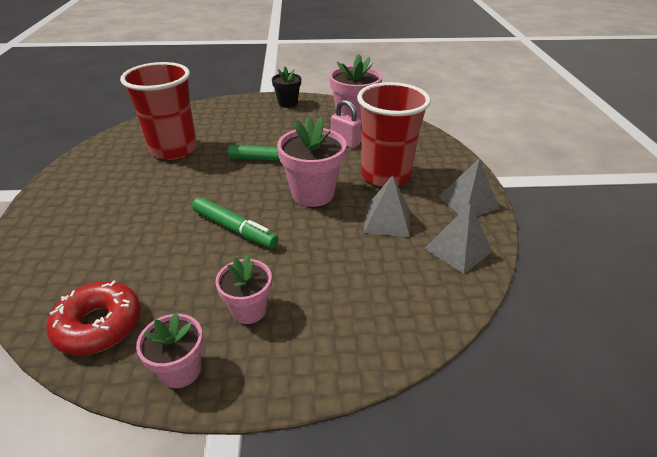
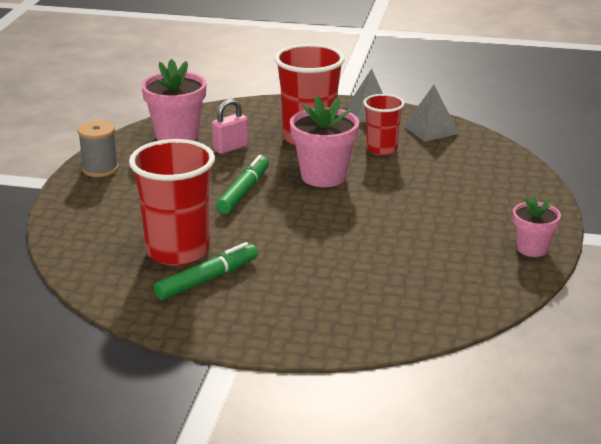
camera: 75 degrees left, 10 degrees down
red donut [46,281,141,355] -> none
green marker [192,197,278,248] -> green marker moved to [154,242,258,300]
pink flower pot [215,255,272,324] -> none
black flower pot [272,67,301,108] -> grey spool [78,121,119,177]
grey pyramid [364,175,410,237] -> red cup [363,94,405,155]

